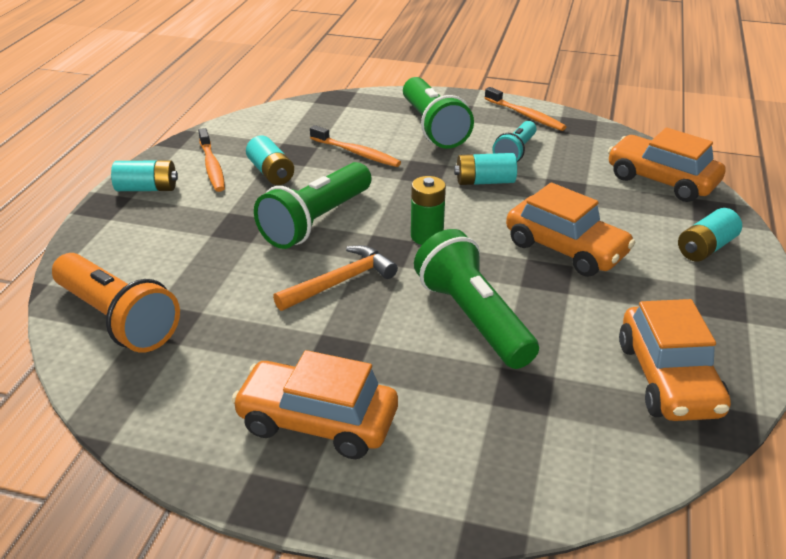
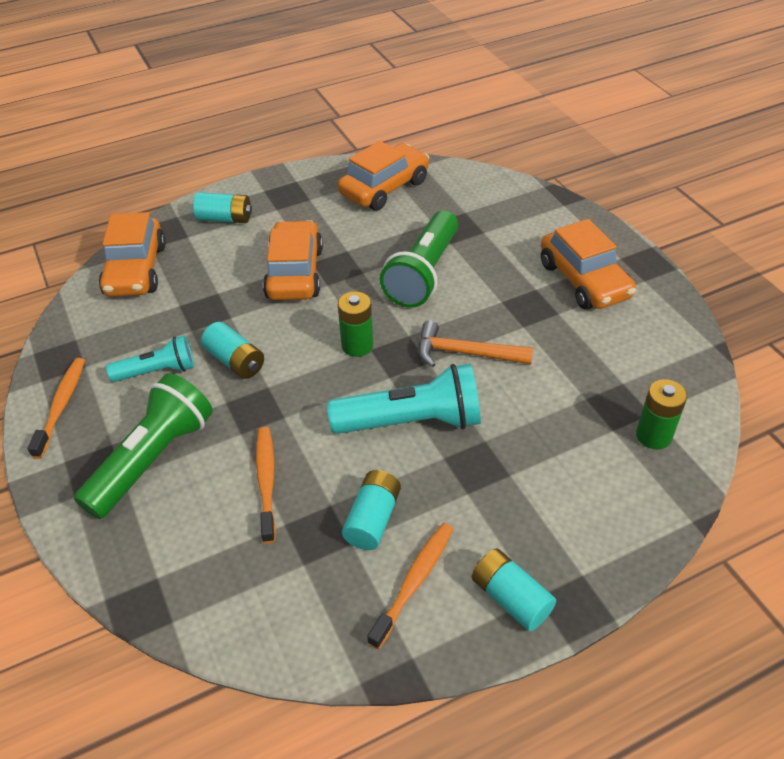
camera: 130 degrees left, 10 degrees up
orange flashlight [52,253,180,353] -> green battery [636,379,687,450]
green flashlight [254,162,371,249] -> turquoise flashlight [327,364,481,434]

